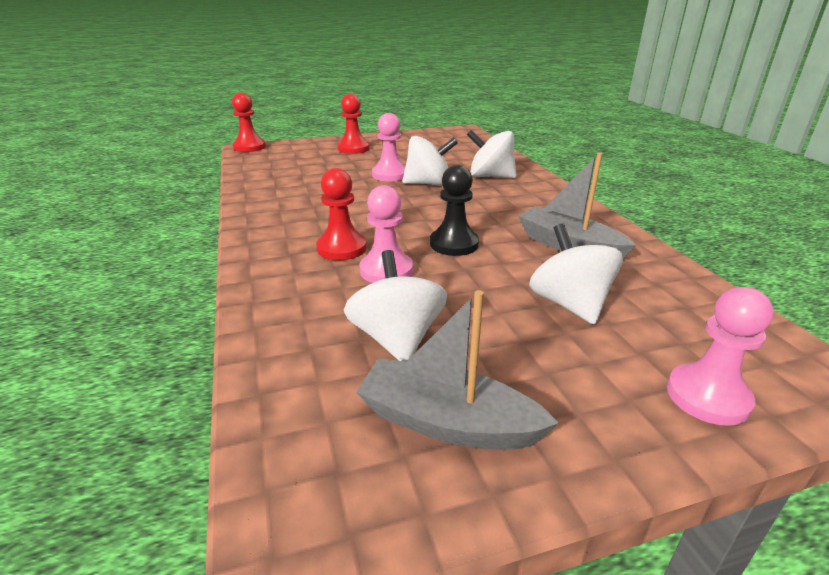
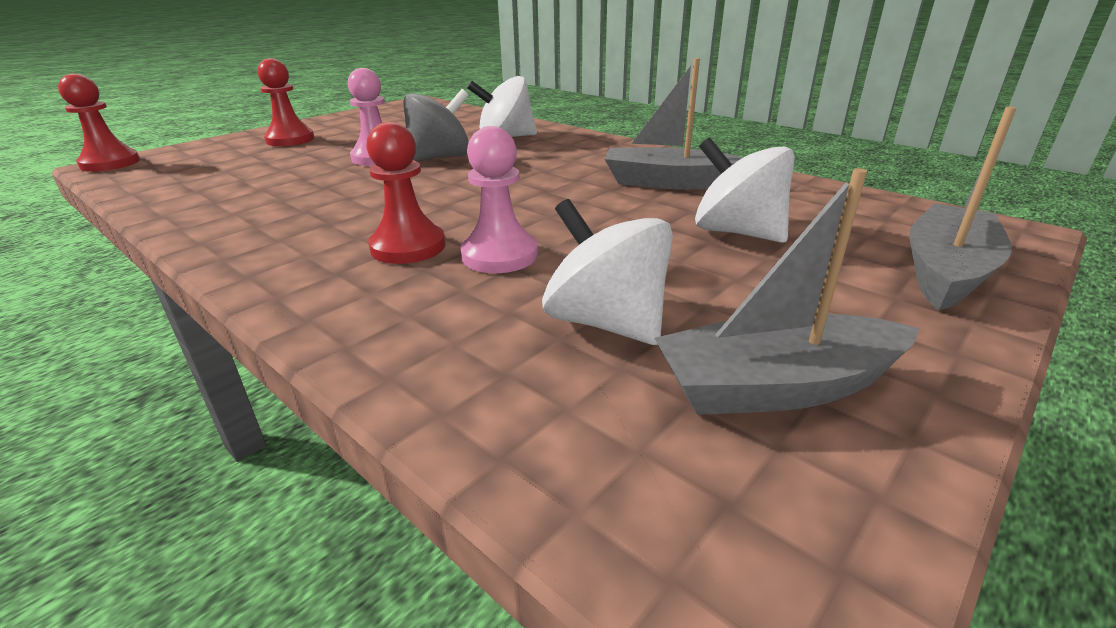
camera: 30 degrees left, 0 degrees up
white spinning top [402,136,458,186] -> grey spinning top [403,89,469,161]
black pawn [430,165,479,256] -> none
pink pawn [667,287,773,426] -> grey boat [909,106,1017,310]

